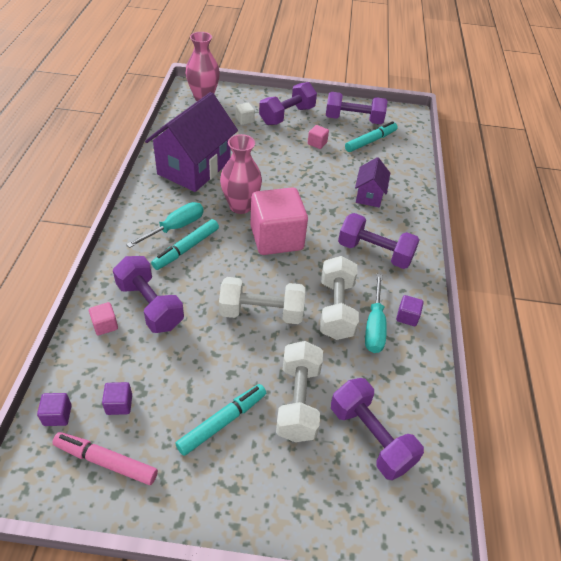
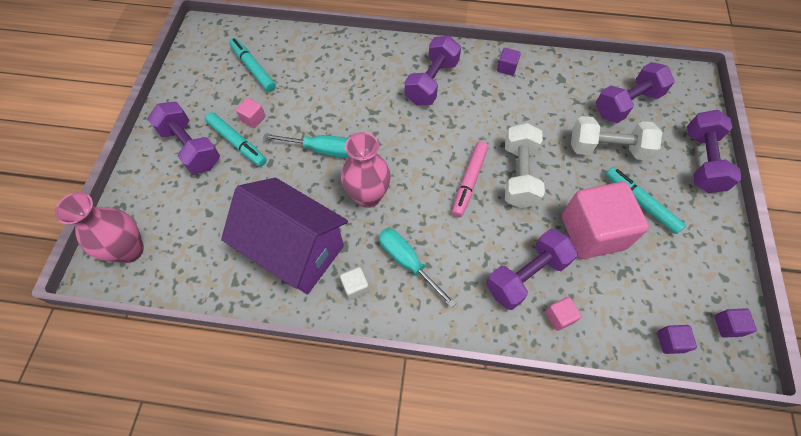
camera: 85 degrees left, 15 degrees up
pink marker [52,432,158,485] -> pink marker moved to [452,141,488,217]
purple cube [102,382,132,415] -> purple cube moved to [714,308,757,338]
turquoise marker [151,219,219,270] -> turquoise marker moved to [205,112,267,166]
white cube [236,103,255,125] -> white cube moved to [340,267,369,300]
pink cube [250,187,308,255] -> pink cube moved to [562,182,649,259]
white dumbbell [320,256,359,340] -> none
purple dumbbell [326,92,388,124] -> purple dumbbell moved to [687,110,742,193]
purple house [355,157,390,207] -> none
turquoise screwdriver [365,274,387,353] -> turquoise screwdriver moved to [263,133,349,158]

